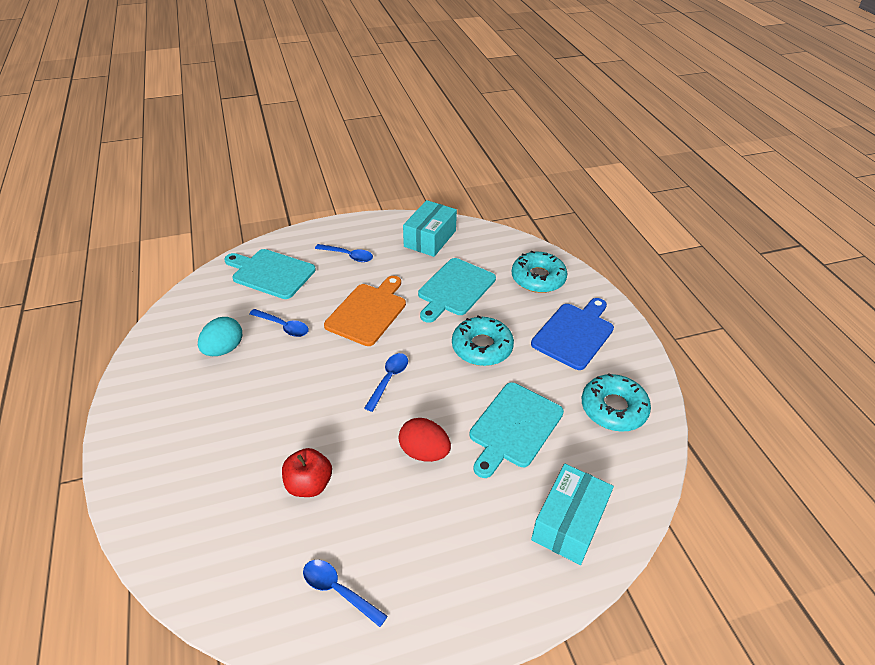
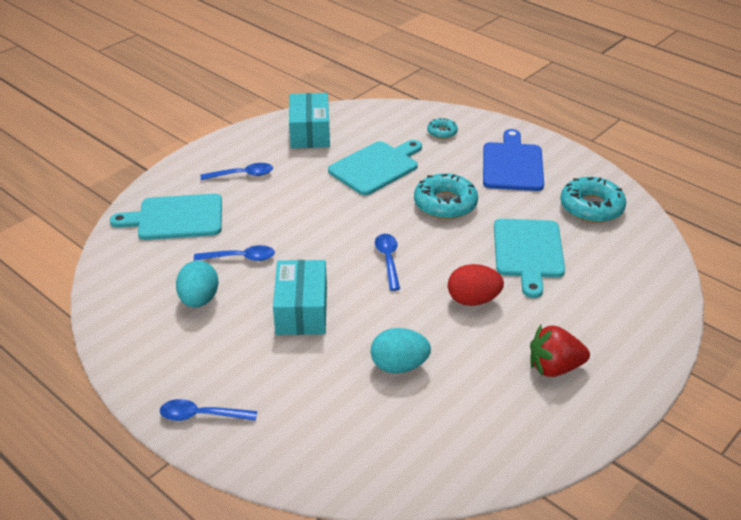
camera: 30 degrees left, 5 degrees down
red apple [282,448,332,497] -> turquoise egg [371,328,431,373]
blue spoon [303,560,388,627] -> blue spoon moved to [160,399,257,421]
orange cutting board [324,276,406,346] -> none
turquoise cutting board [418,258,496,323] -> turquoise cutting board turned 135 degrees counterclockwise [328,140,422,195]
turquoise donut [511,250,567,293] -> turquoise donut [427,118,458,139], size x0.53
turquoise box [531,464,614,565] -> turquoise box moved to [273,260,327,335]
none -> red strawberry [530,325,590,377]

